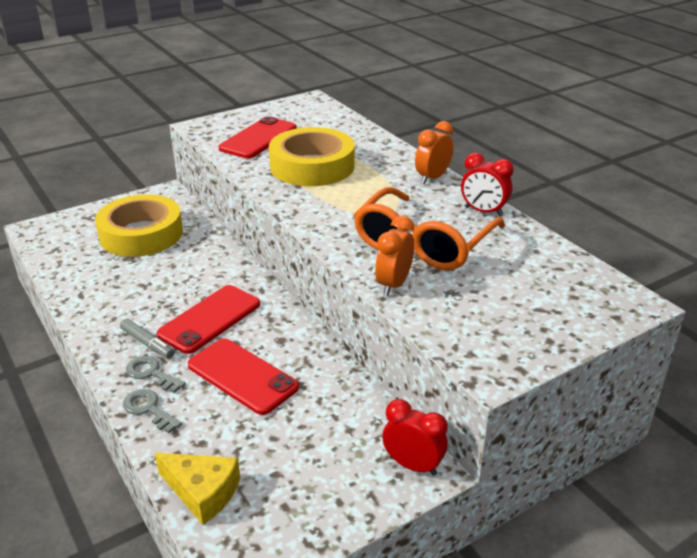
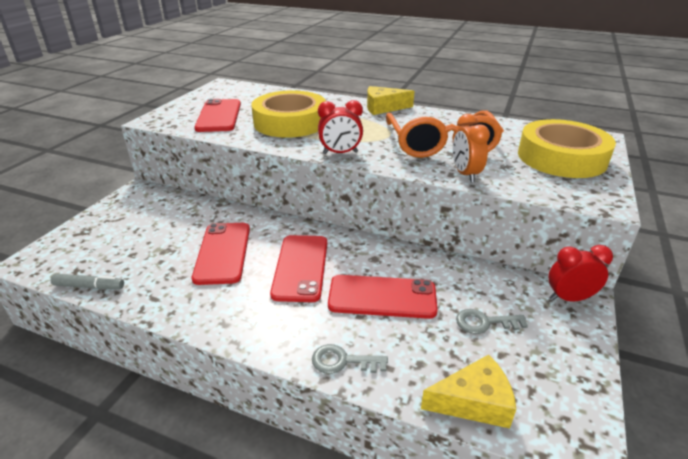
camera: 35 degrees left, 0 degrees up
yellow tape [95,194,183,257] -> yellow tape moved to [518,119,616,178]
grey marker [120,319,174,359] -> grey marker moved to [51,274,124,289]
grey key [126,356,186,393] -> grey key moved to [456,309,528,334]
orange clock [415,121,453,184] -> yellow cheese [367,86,414,115]
red clock [461,153,514,216] -> red clock moved to [318,100,363,154]
none -> red phone [192,223,250,285]

